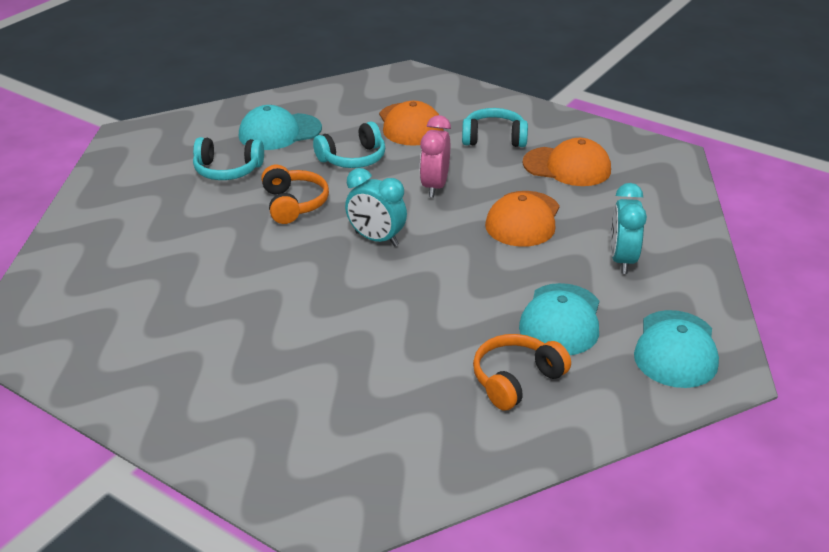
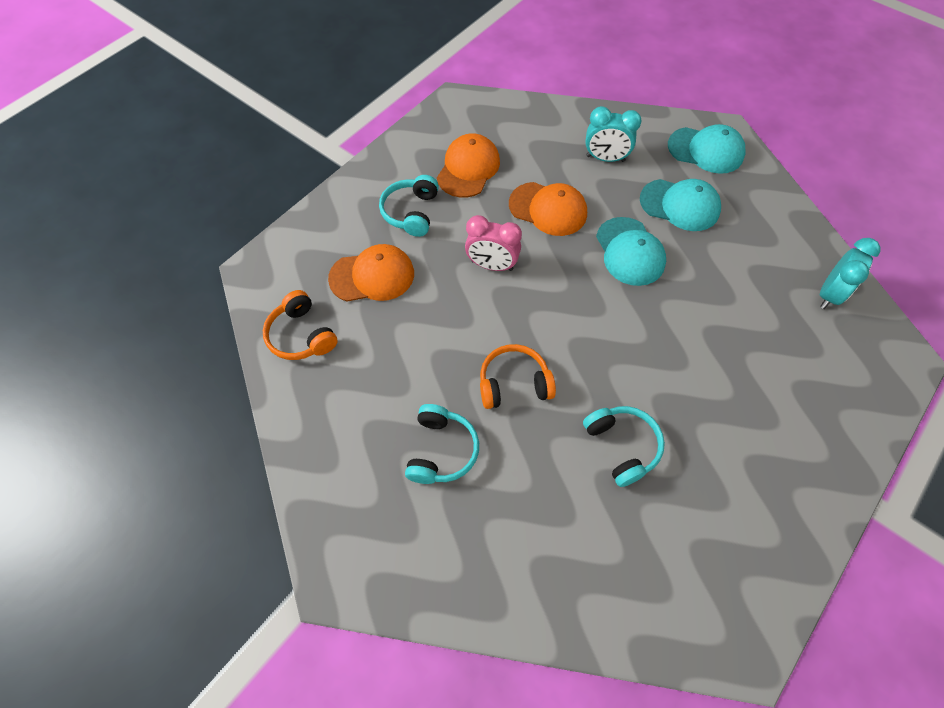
camera: 85 degrees left, 25 degrees up
turquoise cap [239,105,322,150] -> turquoise cap moved to [596,217,666,286]
turquoise headphones [313,121,385,168] -> turquoise headphones moved to [583,406,665,487]
turquoise clock [345,168,407,246] -> turquoise clock moved to [820,238,880,309]
orange headphones [473,334,571,410] -> orange headphones moved to [263,290,338,360]

